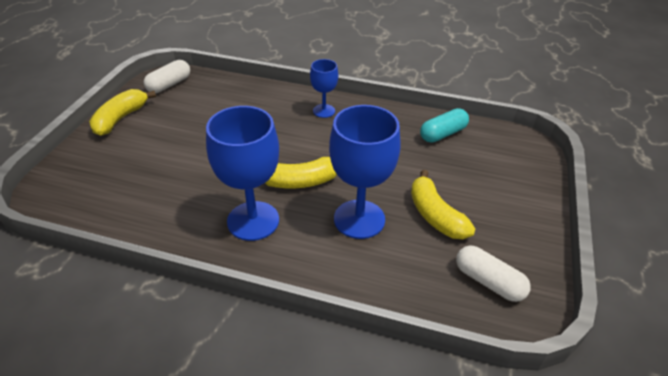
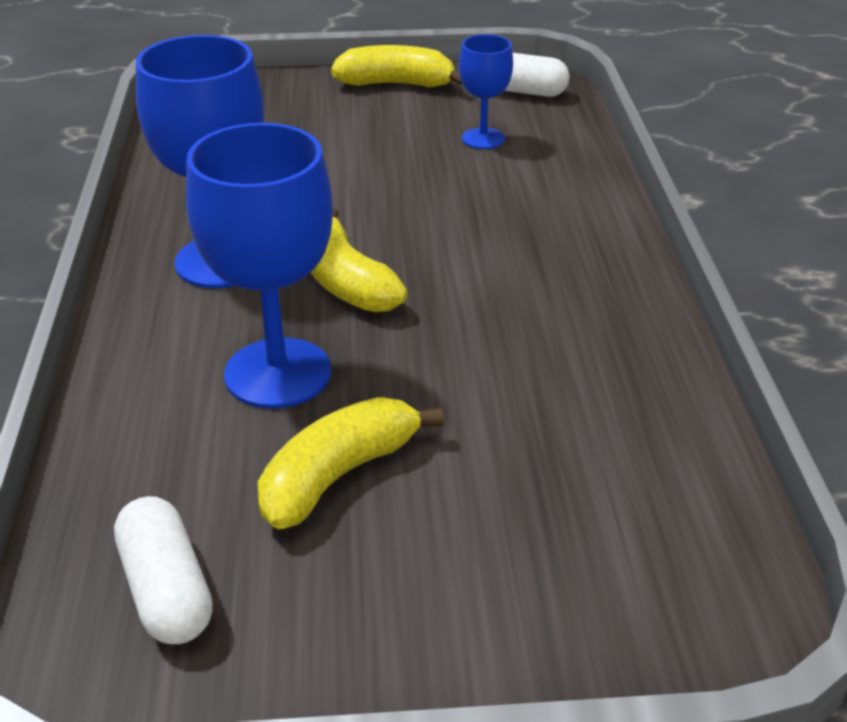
camera: 70 degrees right, 5 degrees down
blue goblet [310,59,338,118] -> blue goblet moved to [459,34,513,149]
turquoise capsule [420,108,469,143] -> none
white capsule [456,246,531,302] -> white capsule turned 45 degrees counterclockwise [114,496,213,644]

